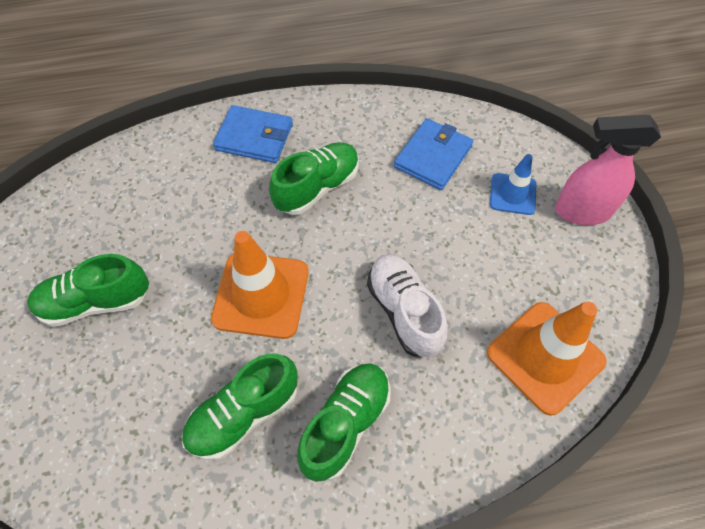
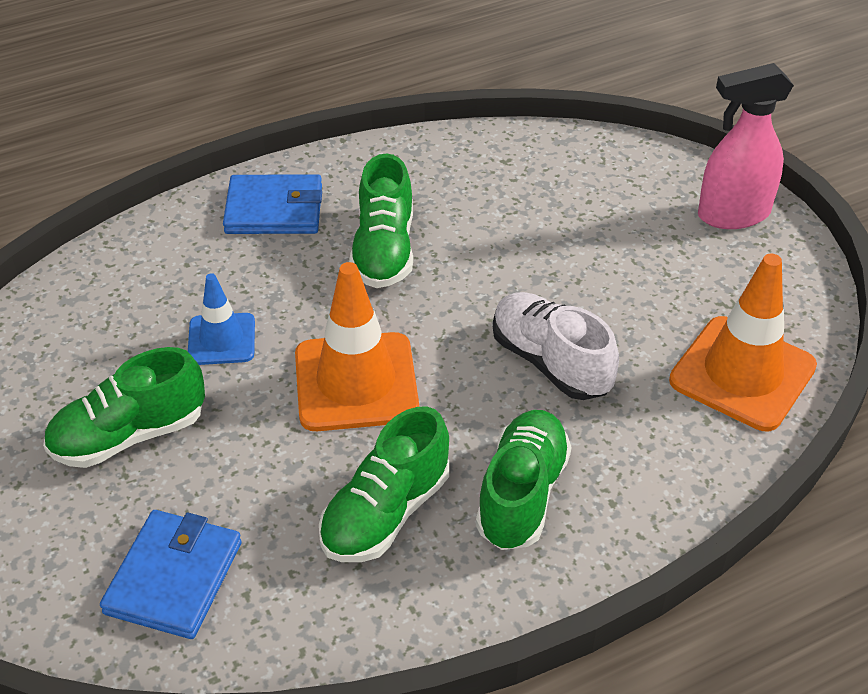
camera: 15 degrees left, 15 degrees down
green shoe [269,142,359,215] -> green shoe turned 150 degrees clockwise [349,154,413,288]
blue wallet [394,118,473,190] -> blue wallet moved to [100,510,242,639]
blue traffic cone [490,154,536,215] -> blue traffic cone moved to [188,273,255,365]

